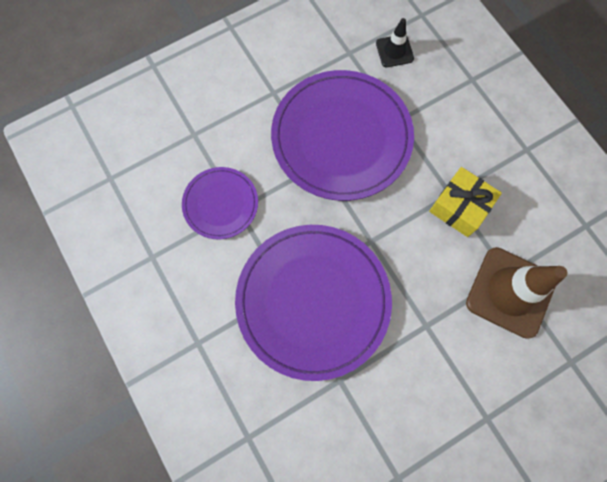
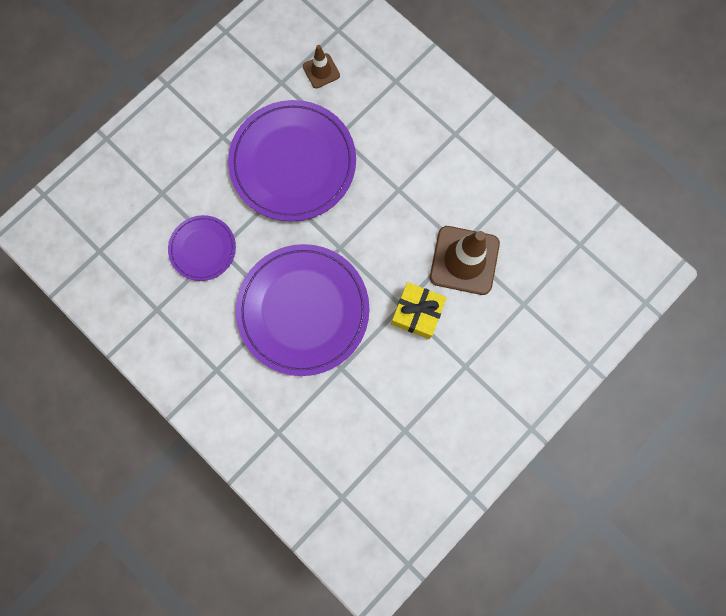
camera: 15 degrees left, 5 degrees up
black traffic cone [376,18,414,67] -> brown traffic cone [303,45,340,89]
yellow gift [429,167,502,237] -> yellow gift moved to [391,282,447,339]

